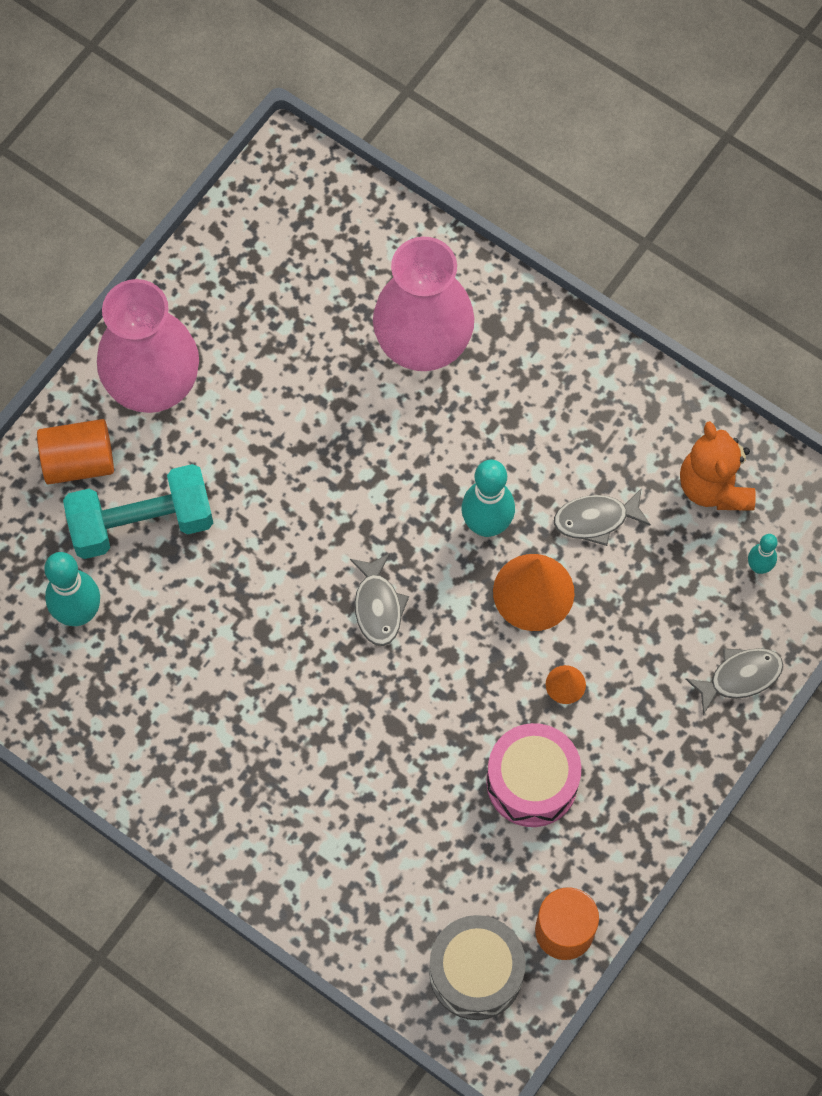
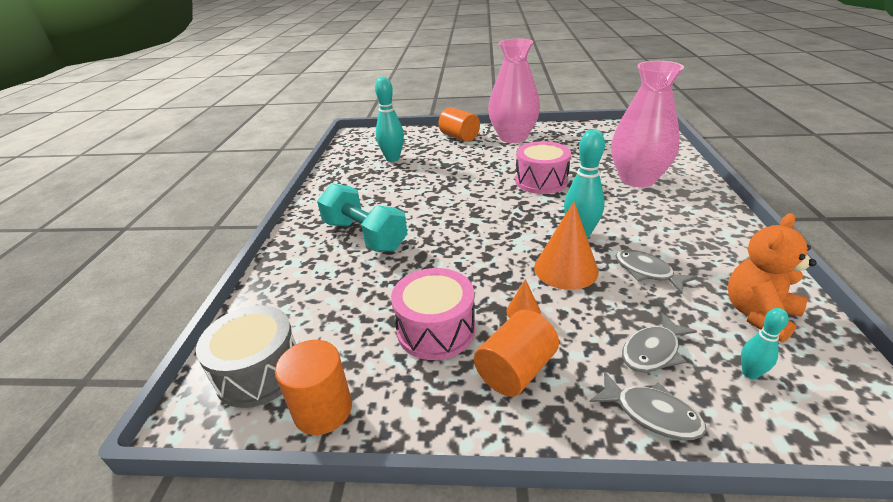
camera: 60 degrees right, 35 degrees down
turquoise dumbbell [63,464,213,559] -> turquoise dumbbell moved to [317,183,407,252]
grey fish [350,553,409,646] -> grey fish moved to [622,312,697,372]
none -> orange cylinder [474,310,559,397]
none -> pink drum [515,141,571,194]

